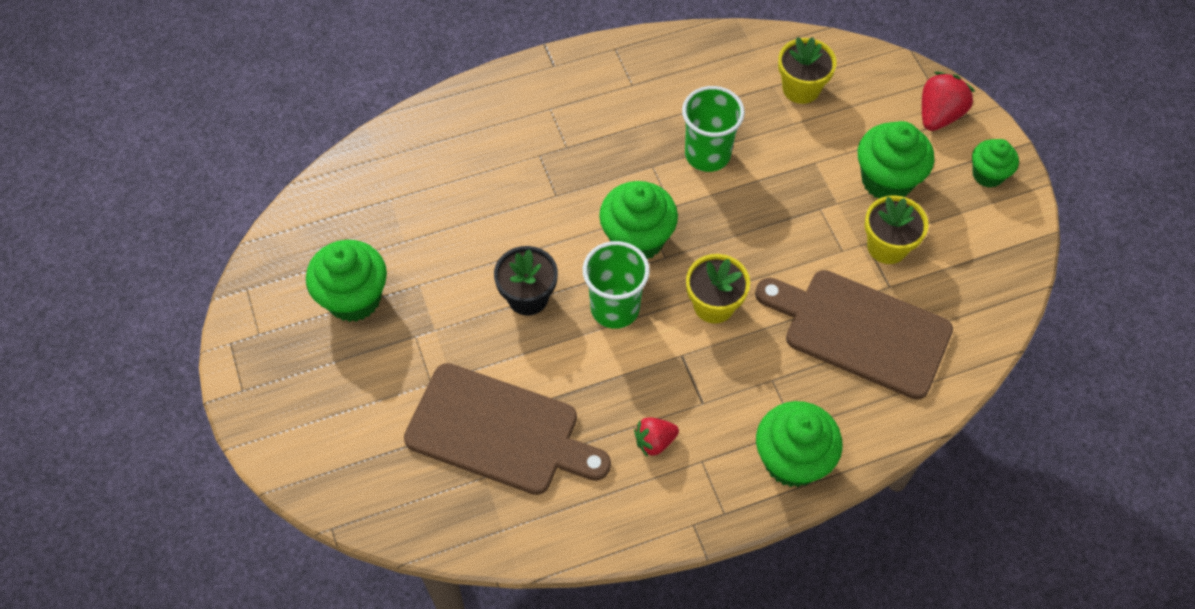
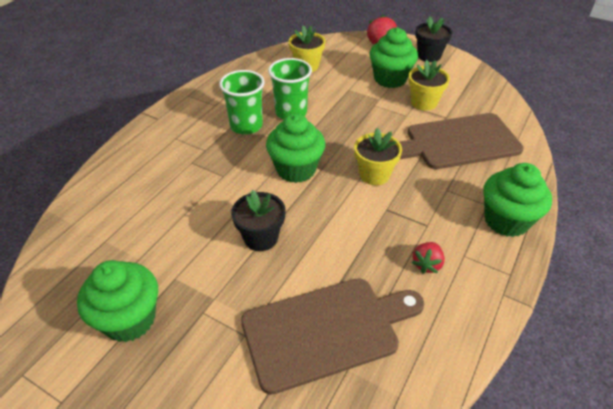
camera: 40 degrees left, 15 degrees down
green cup [583,241,650,329] -> green cup moved to [219,70,265,135]
green cupcake [972,139,1019,188] -> black flower pot [415,17,452,62]

